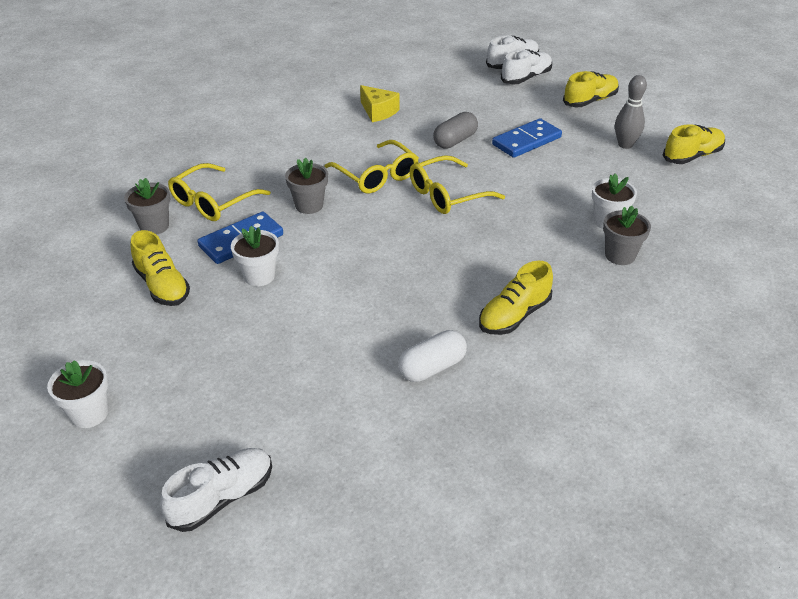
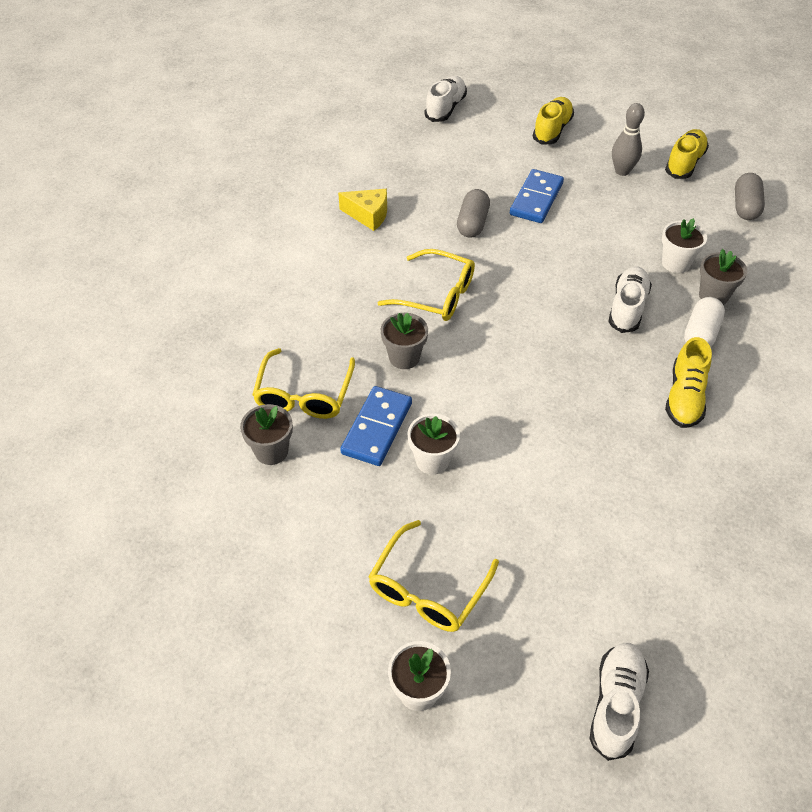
camera: 30 degrees left, 10 degrees up
yellow shoe [131,230,190,306] -> none
white capsule [398,330,467,382] -> white capsule moved to [684,297,725,347]
yellow glasses [410,155,505,214] -> yellow glasses moved to [368,520,499,632]
white shoe [501,50,552,84] -> white shoe moved to [608,266,652,333]
none -> grey capsule [735,173,765,220]

